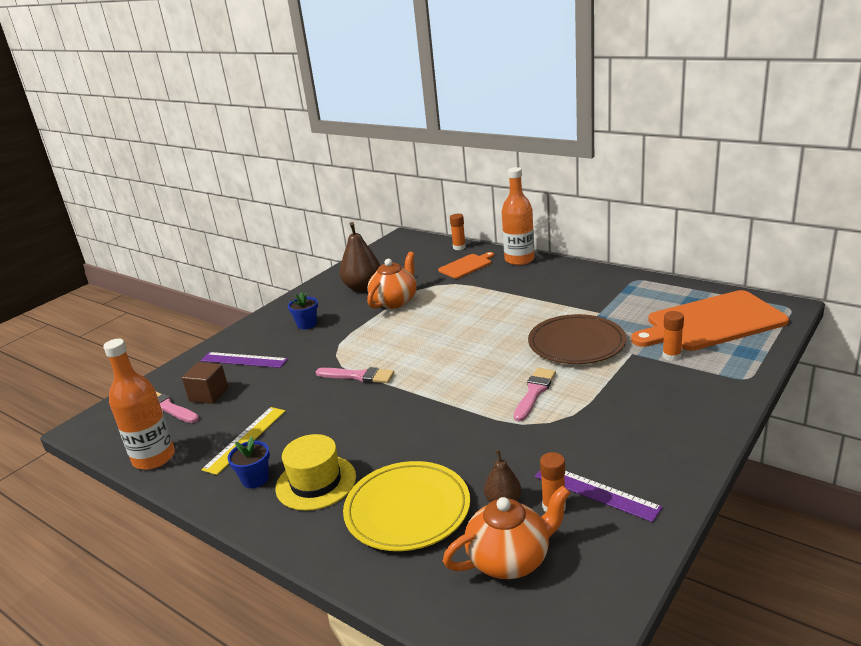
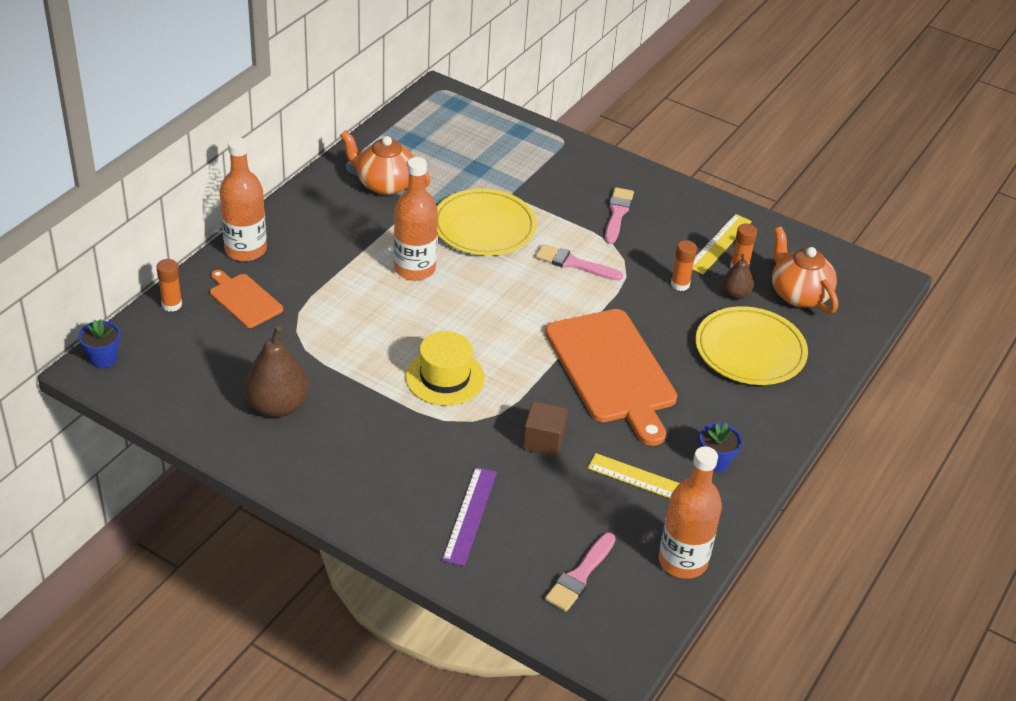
camera: 100 degrees left, 15 degrees up
brown cube [182,362,228,404] -> brown cube moved to [523,401,568,457]
yellow hat [275,434,356,511] -> yellow hat moved to [405,331,485,406]
blue flower pot [288,292,318,330] -> blue flower pot moved to [78,319,121,368]
pink brush [316,367,394,383] -> pink brush moved to [605,187,634,244]
orange teapot [367,252,416,309] -> orange teapot moved to [340,130,431,195]
brown plate [528,314,626,364] -> yellow plate [437,189,537,256]
purple ruler [535,471,663,522] -> yellow ruler [692,214,752,274]
orange cutting board [631,290,789,351] -> orange cutting board moved to [545,309,677,446]
orange glue stick [662,311,684,361] -> orange glue stick moved to [671,240,697,291]
none -> orange bottle [394,157,438,280]

